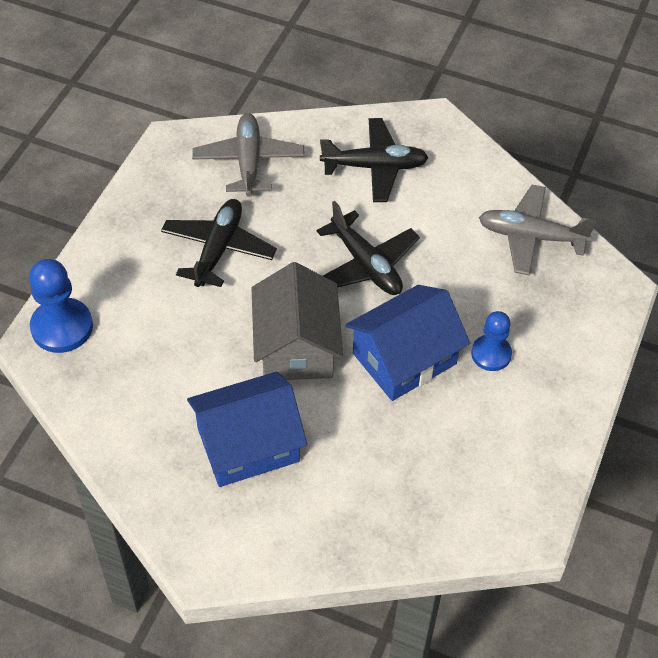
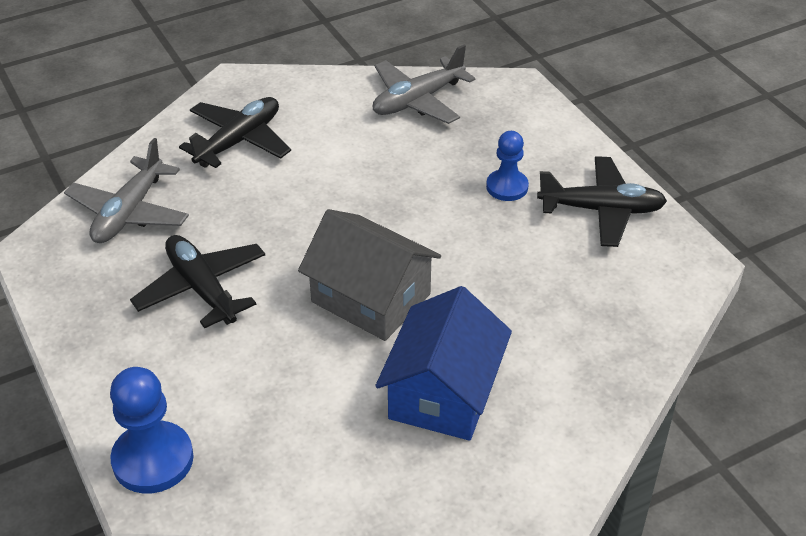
camera: 50 degrees left, 10 degrees down
grey plane [192,113,304,197] -> grey plane turned 105 degrees counterclockwise [64,138,189,243]
black plane [316,201,420,295] -> black plane moved to [537,156,667,247]
blue house [345,285,470,401] -> none

